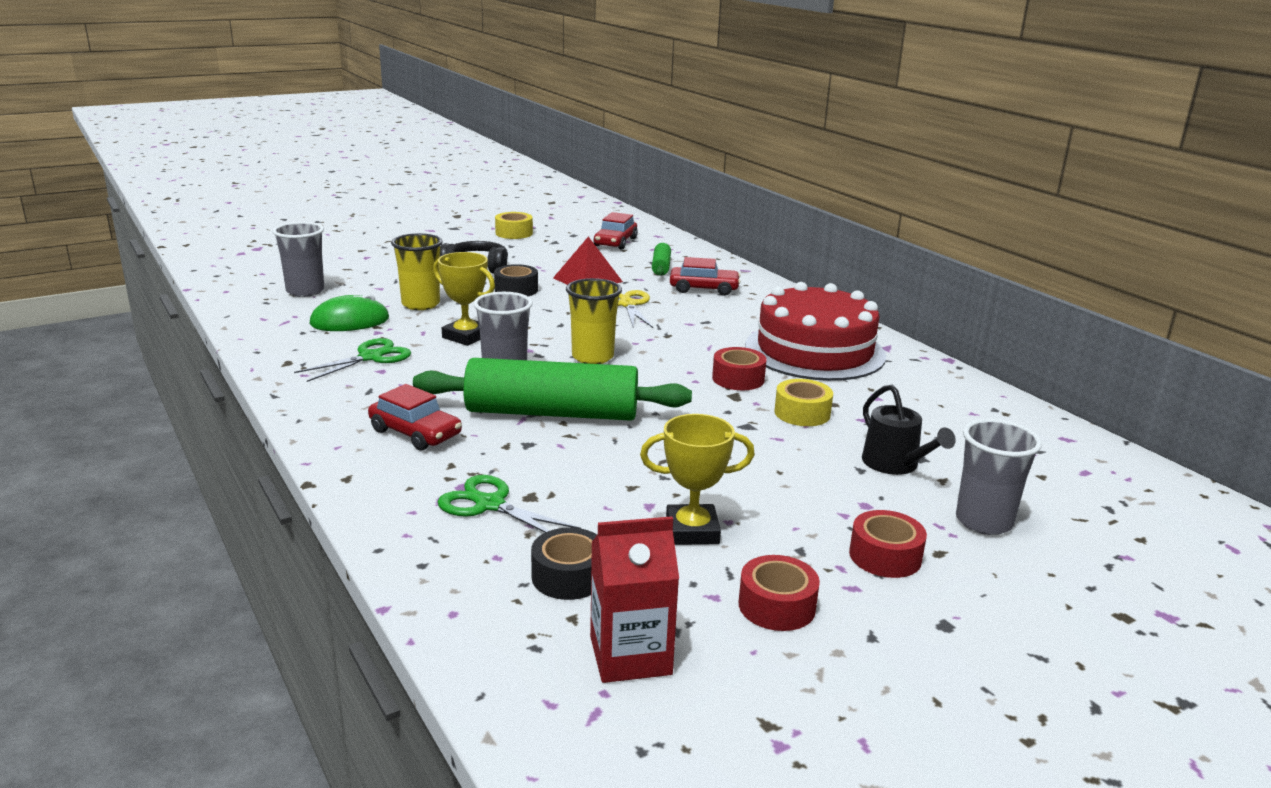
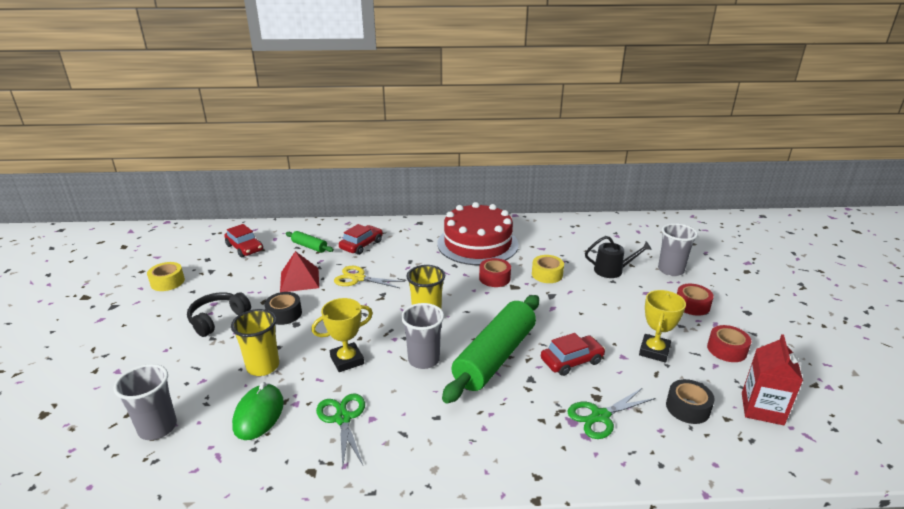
camera: 60 degrees left, 5 degrees up
red car [368,384,462,450] -> red car moved to [541,333,605,376]

